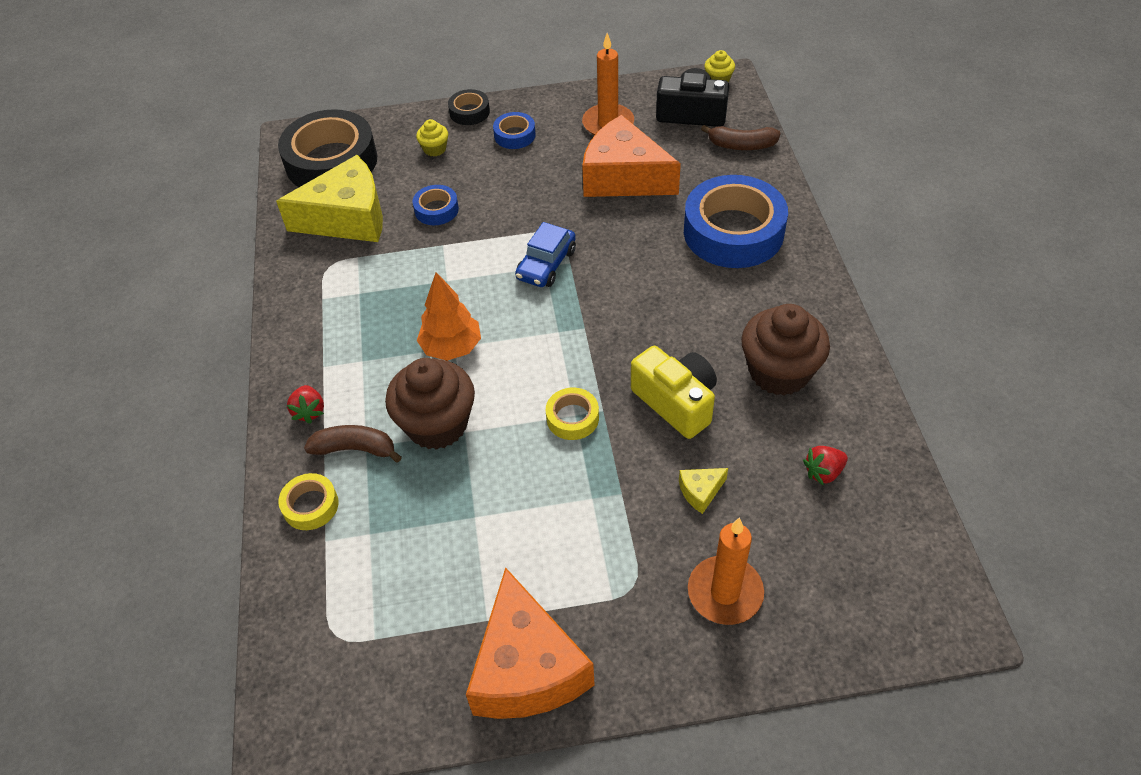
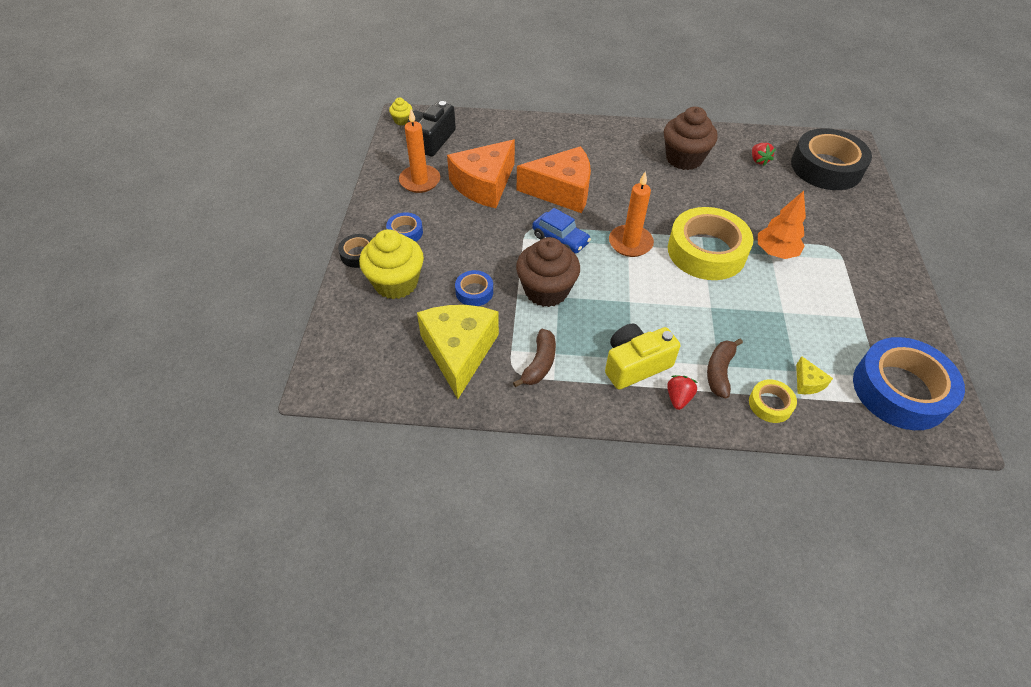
camera: 80 degrees left, 0 degrees up
black tape [278,109,377,187] -> black tape moved to [791,128,872,190]
red strawberry [287,385,324,424] -> red strawberry turned 75 degrees counterclockwise [667,375,698,410]
brown cupcake [385,358,475,450] -> brown cupcake moved to [516,237,580,307]
yellow cupcake [416,119,448,157] -> yellow cupcake [359,229,424,299], size x2.16
orange tree [417,272,481,361] -> orange tree moved to [758,191,806,259]
orange cheese [466,567,595,719] -> orange cheese moved to [517,146,591,213]
yellow tape [546,388,599,440] -> yellow tape [668,207,753,280], size x2.18
yellow camera [631,346,717,439] -> yellow camera moved to [605,323,680,390]
yellow cheese [679,468,728,514] -> yellow cheese moved to [796,356,833,394]
blue tape [684,175,788,268] -> blue tape moved to [853,337,965,430]
orange candle [688,518,764,625] -> orange candle moved to [609,172,654,257]
brown banana [701,125,781,150] -> brown banana moved to [513,329,556,387]

